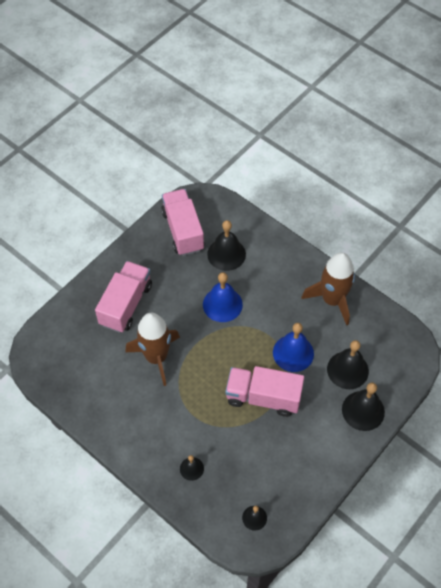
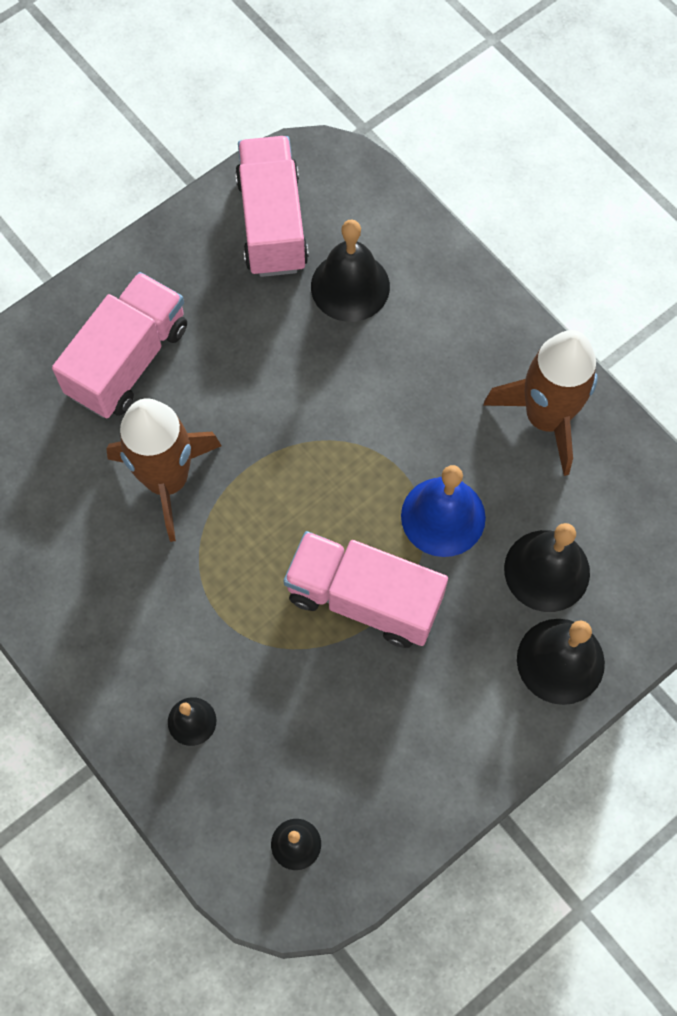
camera: 10 degrees right, 10 degrees up
blue bell [203,272,243,322] -> none

